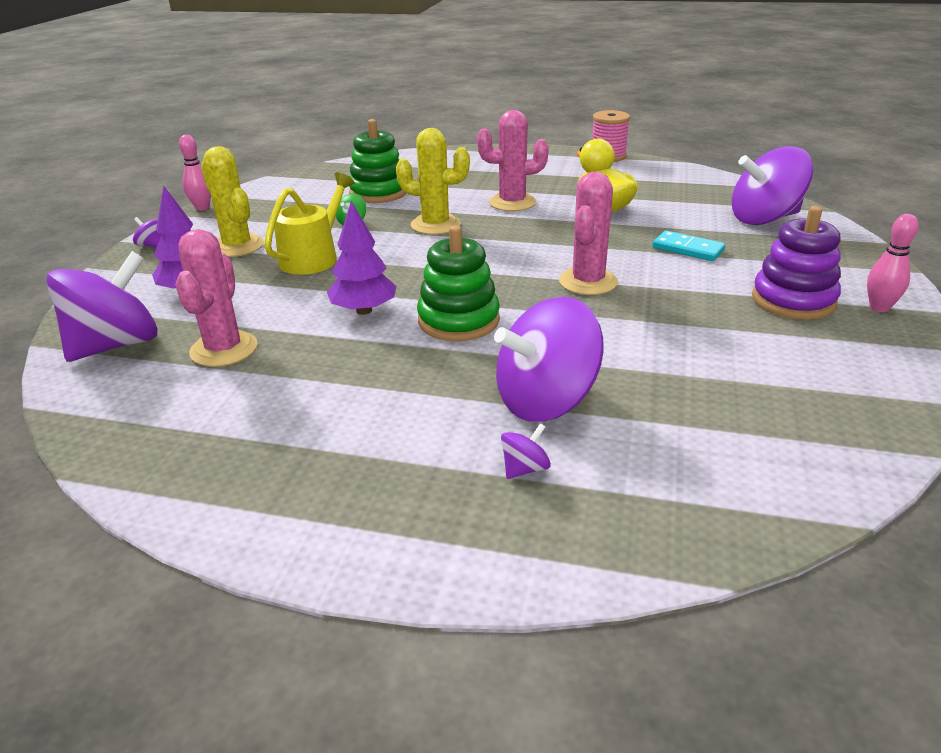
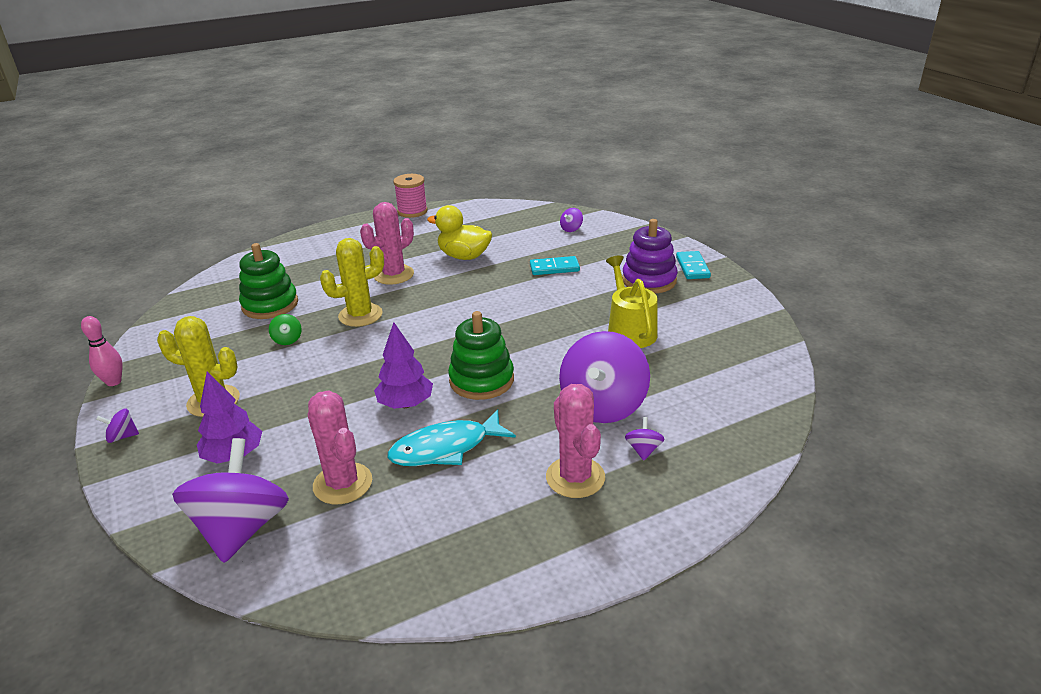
camera: 40 degrees left, 0 degrees up
yellow watering can [264,172,355,275] -> yellow watering can moved to [606,255,658,348]
pink cactus [559,172,618,295] -> pink cactus moved to [546,384,605,498]
purple spinning top [732,146,813,225] -> purple spinning top [560,208,583,232], size x0.40
pink bowling pin [867,214,918,312] -> turquoise domino [676,251,711,279]
none -> turquoise fish [387,409,516,466]

